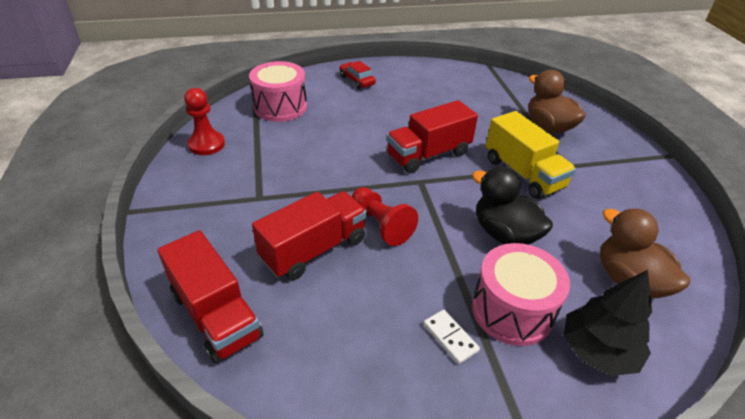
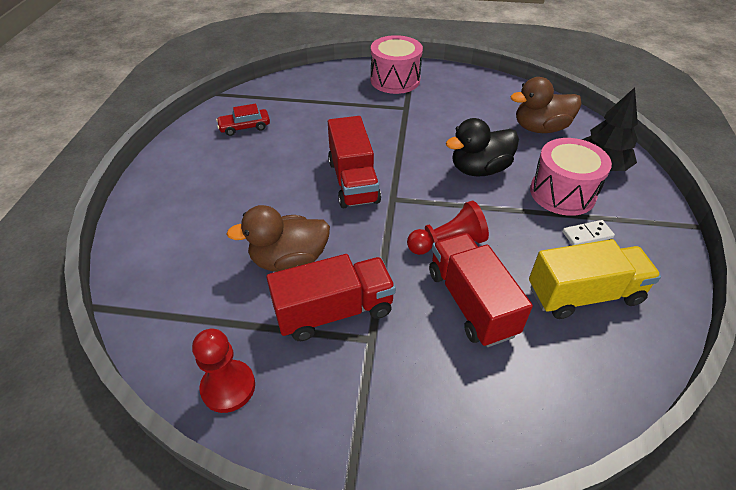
camera: 70 degrees left, 5 degrees up
red truck [157,230,264,363] -> red truck moved to [266,254,396,341]
pink drum [249,61,307,122] -> pink drum moved to [371,35,423,94]
red car [339,61,376,89] -> red car moved to [216,104,270,136]
yellow truck [486,111,576,199] -> yellow truck moved to [529,239,661,319]
brown duck [528,70,586,133] -> brown duck moved to [227,205,330,272]

